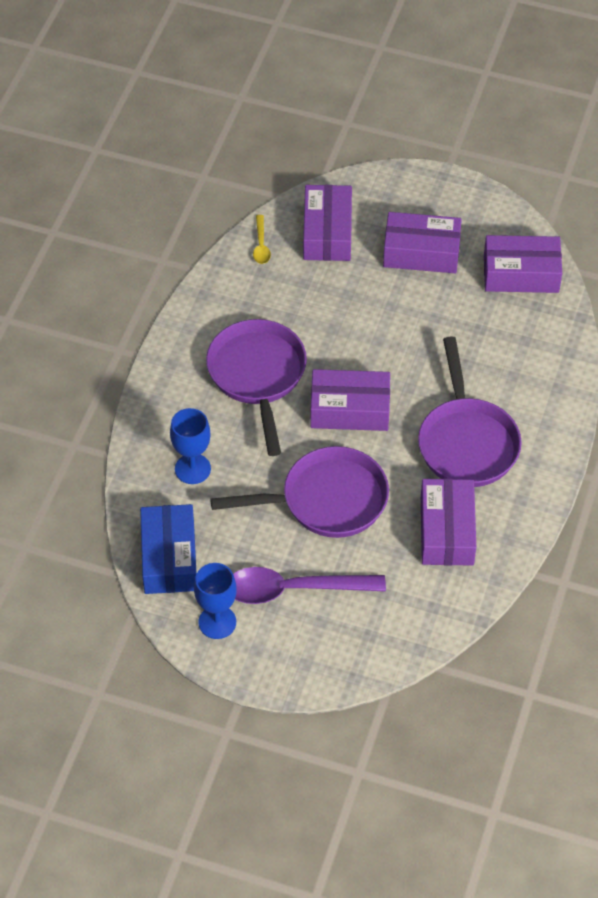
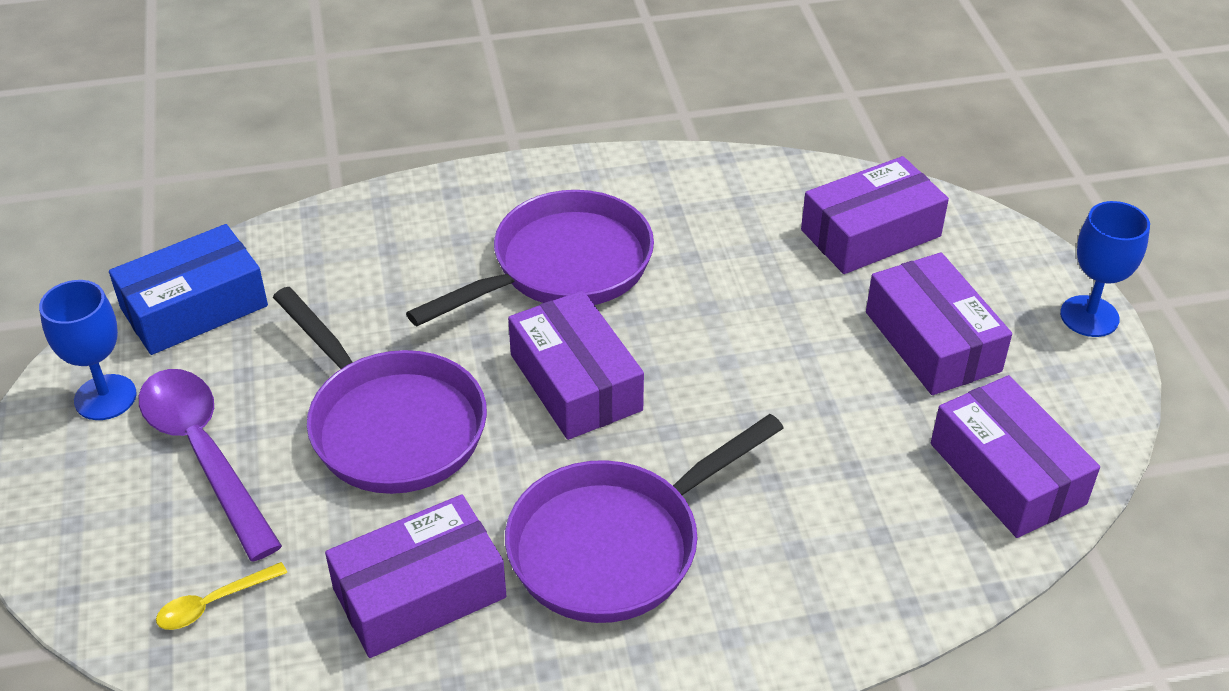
camera: 60 degrees right, 10 degrees down
blue goblet [170,408,211,484] -> blue goblet moved to [1060,201,1150,337]
yellow spoon [253,215,271,264] -> yellow spoon moved to [156,562,287,630]

